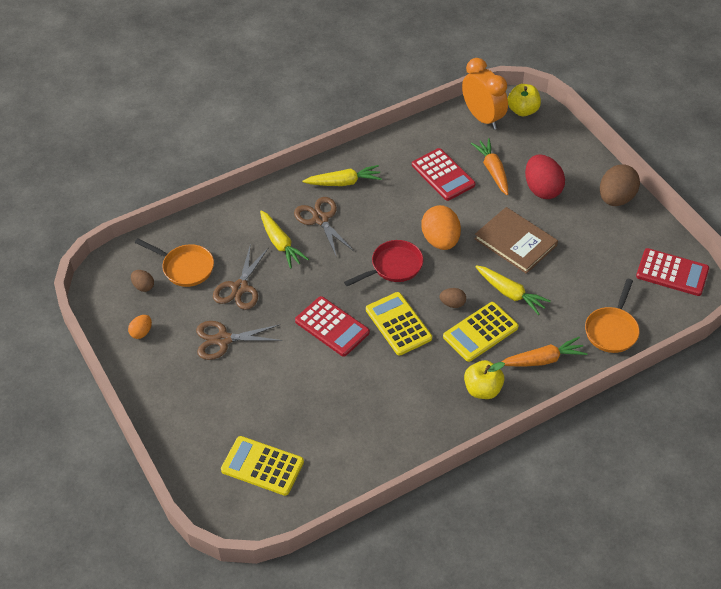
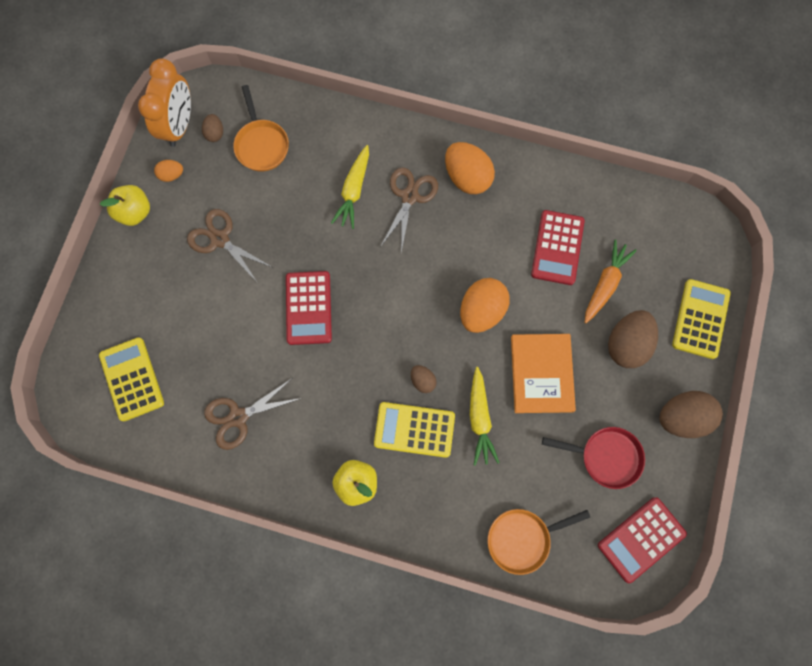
camera: 45 degrees right, 25 degrees up
brown scissors [213,244,269,310] -> brown scissors moved to [204,379,301,450]
yellow carrot [303,165,382,186] -> orange egg [445,142,495,194]
red pan [344,240,423,286] -> red pan moved to [542,427,645,489]
yellow calculator [366,292,432,356] -> yellow calculator moved to [672,279,730,359]
orange clock [462,58,508,130] -> orange clock moved to [138,58,191,147]
brown book [474,207,558,274] -> orange book [511,334,576,413]
orange carrot [501,337,587,367] -> none
yellow apple [508,84,541,116] -> yellow apple moved to [100,185,150,226]
red egg [525,154,565,199] -> brown egg [608,310,658,368]
red calculator [636,248,709,296] -> red calculator turned 75 degrees clockwise [598,497,687,583]

